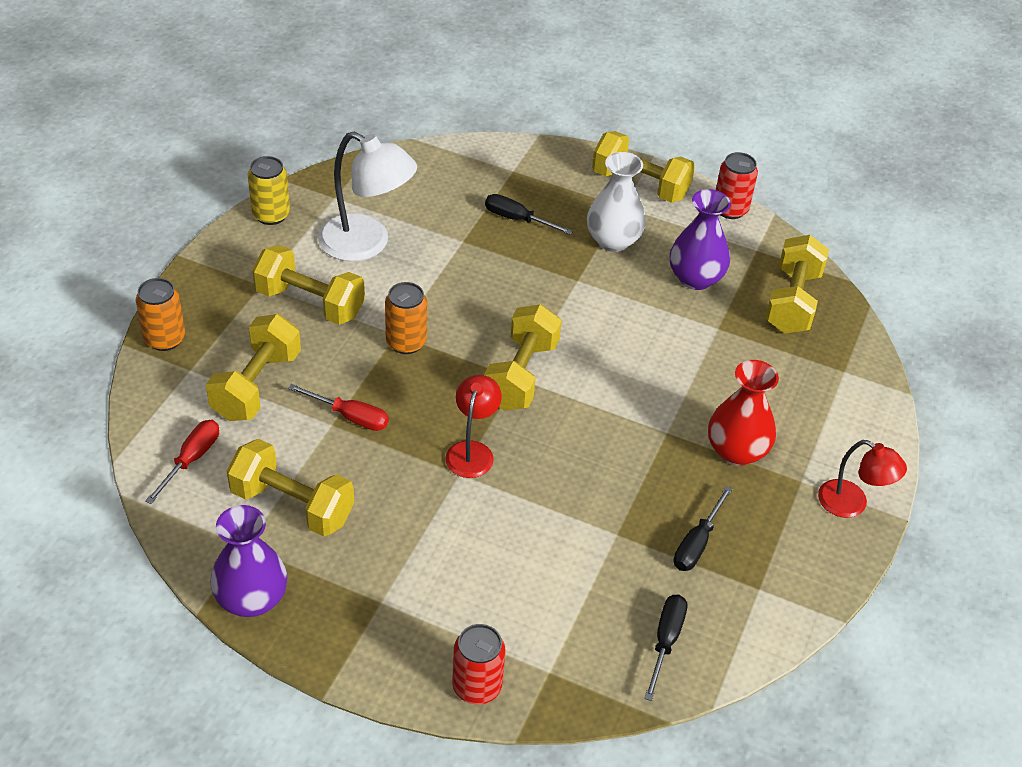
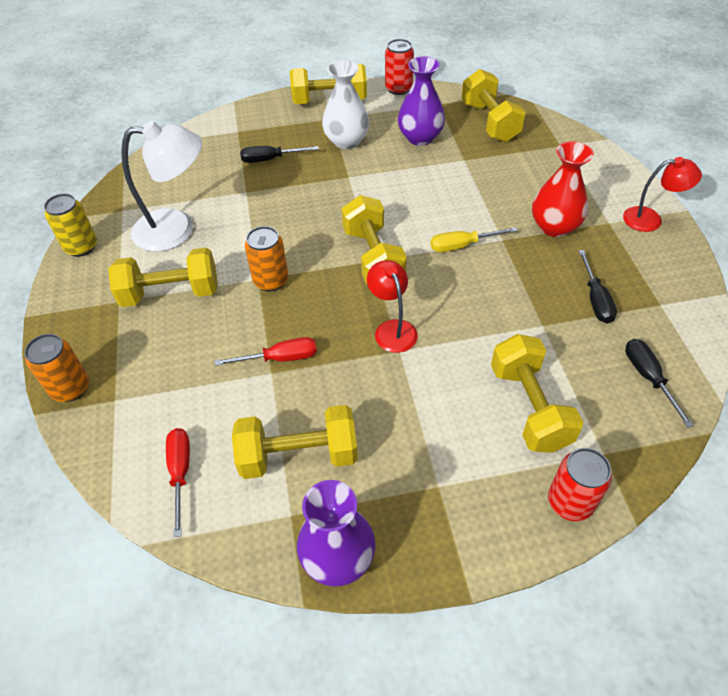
camera: 30 degrees left, 5 degrees up
yellow dumbbell [206,314,301,421] -> yellow dumbbell moved to [491,334,584,453]
none -> yellow screwdriver [431,227,518,252]

